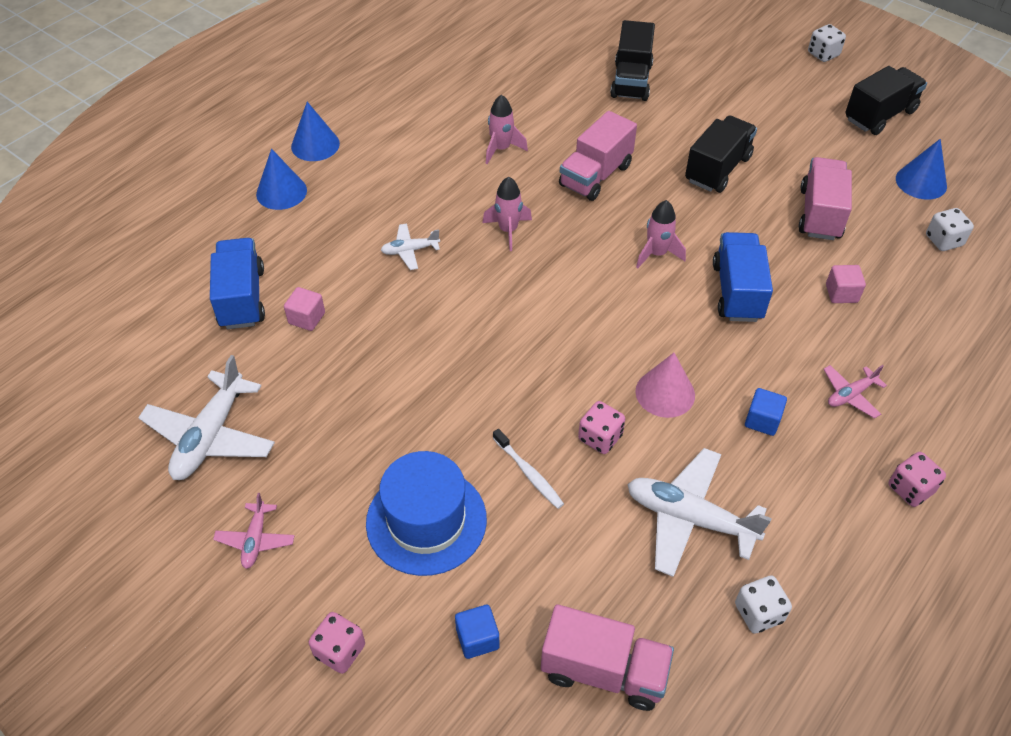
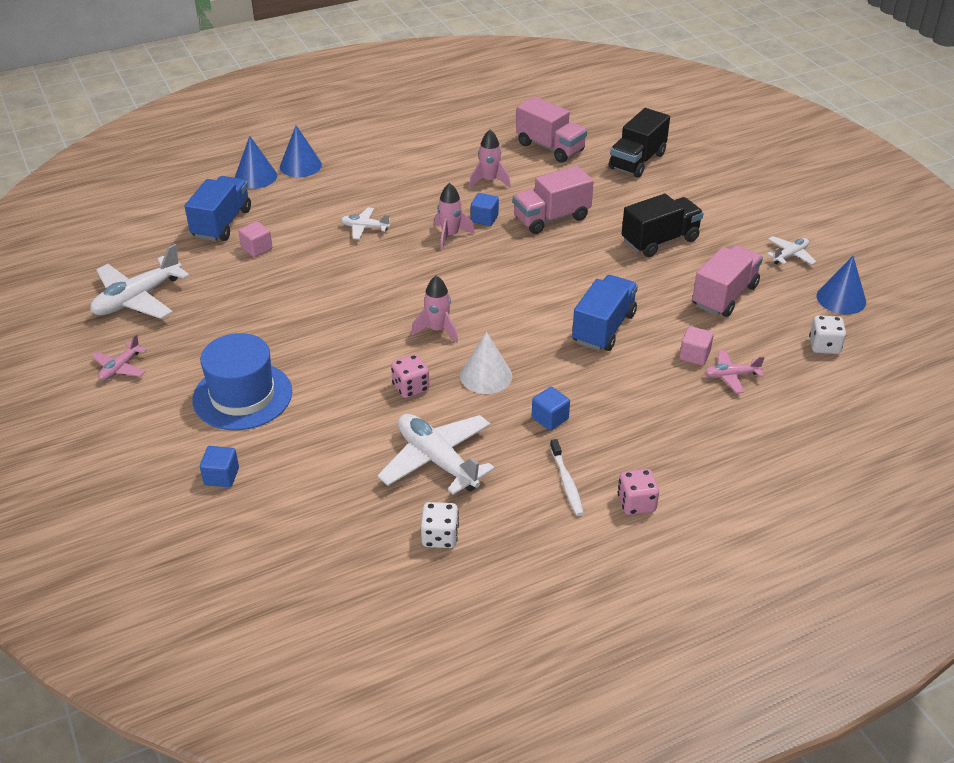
camera: 25 degrees right, 10 degrees down
blue cone [291,102,340,161] -> blue cone moved to [235,136,277,189]
pink dice [309,612,365,674] -> none
white toothbrush [493,429,564,509] -> white toothbrush moved to [550,439,584,516]
pink truck [541,604,674,711] -> pink truck moved to [516,96,587,163]
pink cone [635,353,695,418] -> white cone [460,332,512,394]
pink rocket [636,200,686,269] -> pink rocket moved to [411,275,458,343]
white dice [808,24,846,62] -> none
pink plane [823,365,887,419] -> pink plane moved to [704,350,765,393]
black truck [845,66,927,135] -> none
none -> blue cube [471,193,499,226]
none -> white plane [767,236,817,265]

